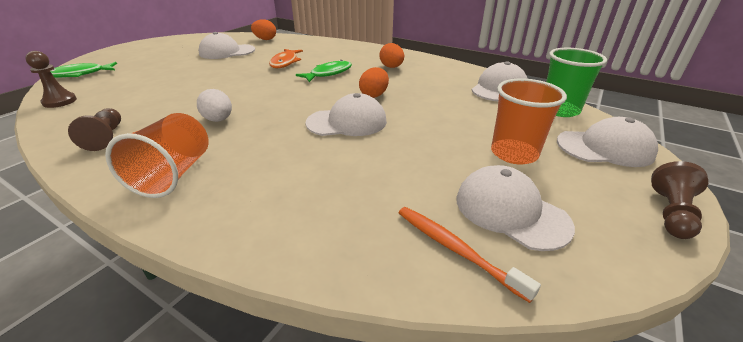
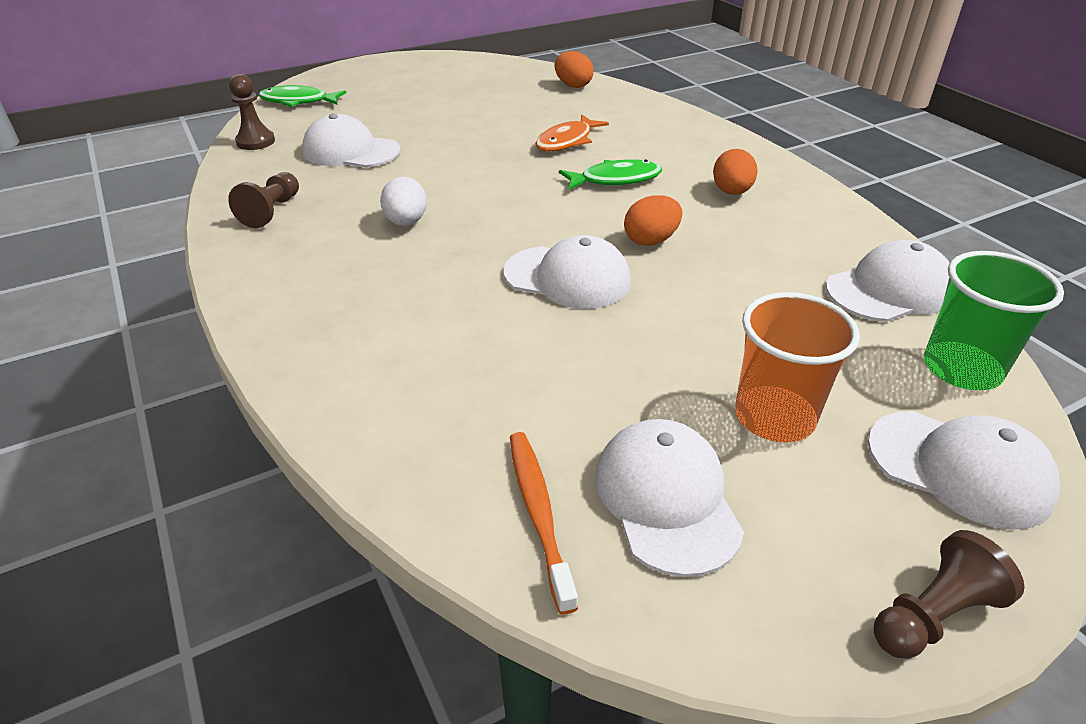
camera: 30 degrees right, 5 degrees up
orange cup [105,113,209,198] -> none
white cap [199,32,255,59] -> white cap moved to [302,113,400,168]

